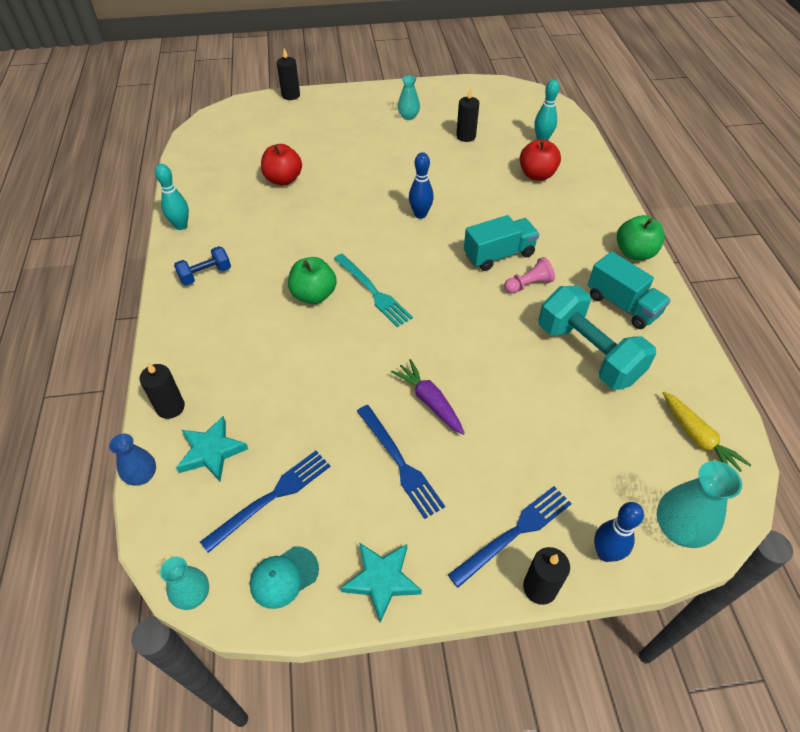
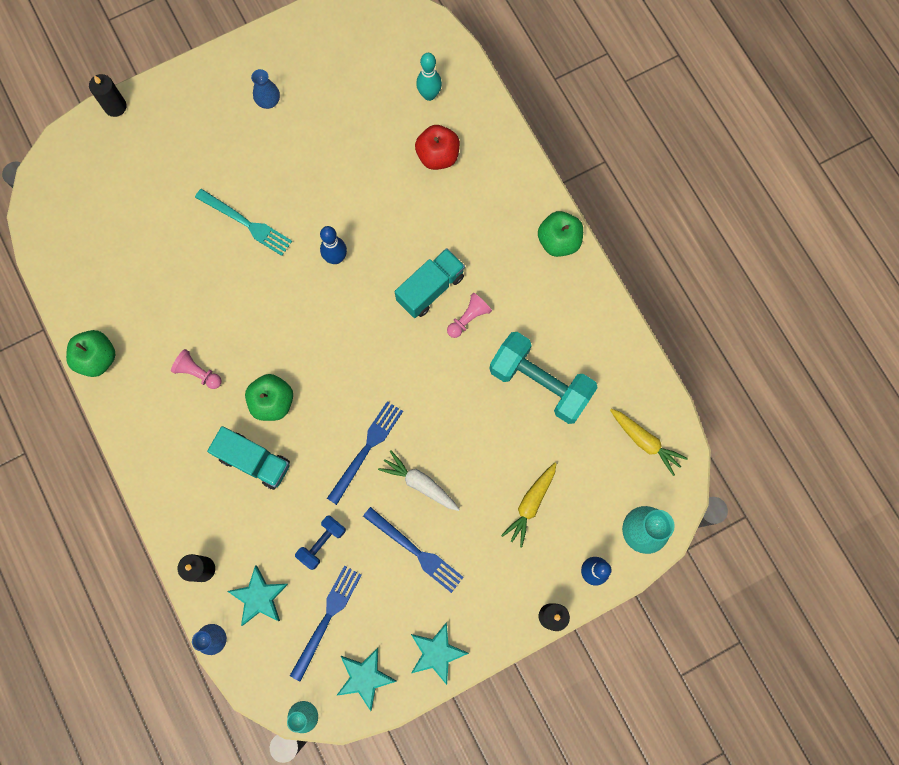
camera: 20 degrees left, 25 degrees up
turquoise bowling pin [155,164,189,230] -> green apple [66,330,116,377]
blue dumbbell [174,246,231,286] -> blue dumbbell moved to [295,515,346,570]
turquoise cap [250,546,319,609] -> turquoise star [336,648,397,711]
red apple [261,144,302,185] -> none
turquoise fork [334,254,413,327] -> turquoise fork moved to [195,189,292,256]
purple carrot [391,359,465,435] -> white carrot [378,450,460,511]
turquoise vase [398,75,420,120] -> blue vase [251,69,280,109]
blue fork [448,486,572,588] -> blue fork moved to [327,401,403,505]
black candle [456,88,479,142] -> none
turquoise truck [588,251,671,329] -> turquoise truck moved to [207,426,290,490]
none -> pink pawn [171,349,221,389]
none -> yellow carrot [501,463,557,547]

